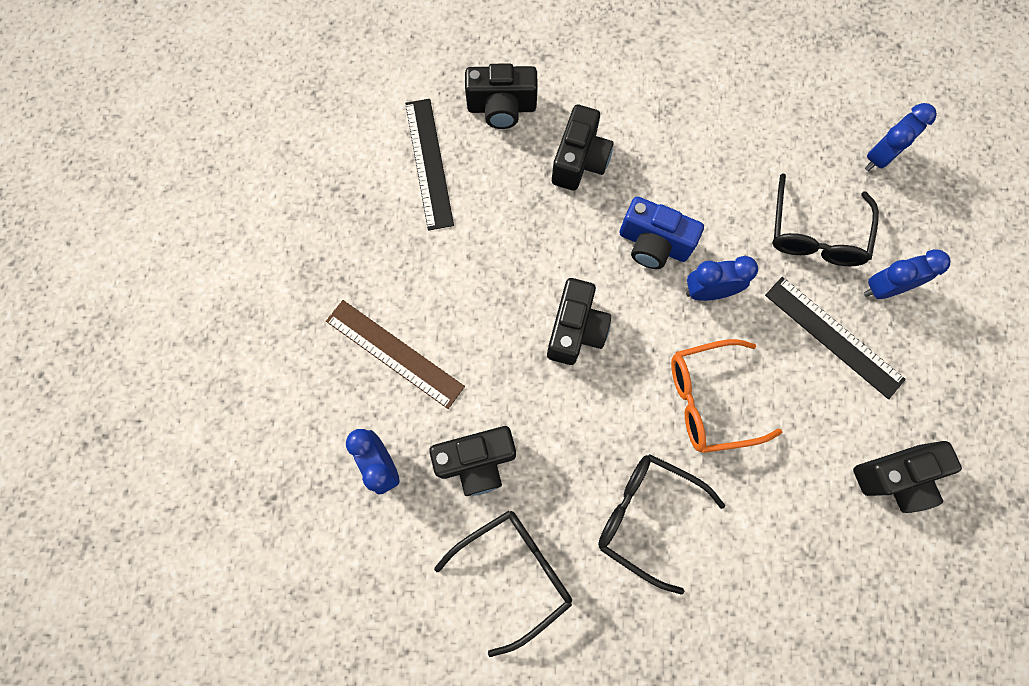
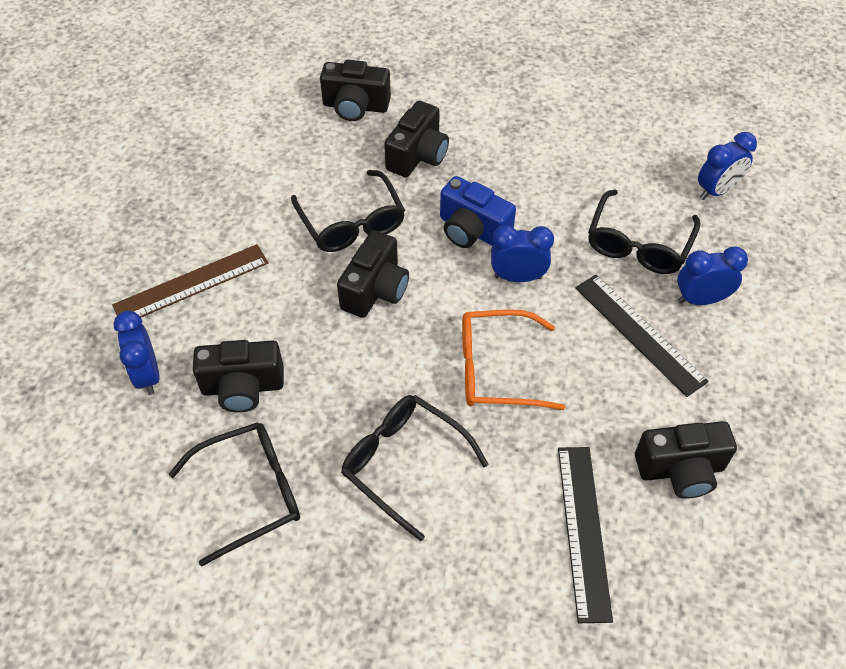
camera: 10 degrees right, 20 degrees down
brown ruler [326,300,465,409] -> brown ruler turned 75 degrees counterclockwise [112,244,269,317]
black ruler [405,99,454,231] -> black ruler moved to [558,447,613,623]
none -> black glasses [291,170,405,252]

